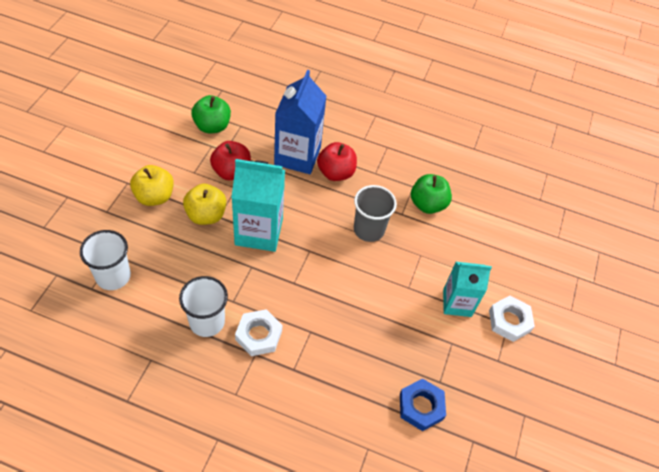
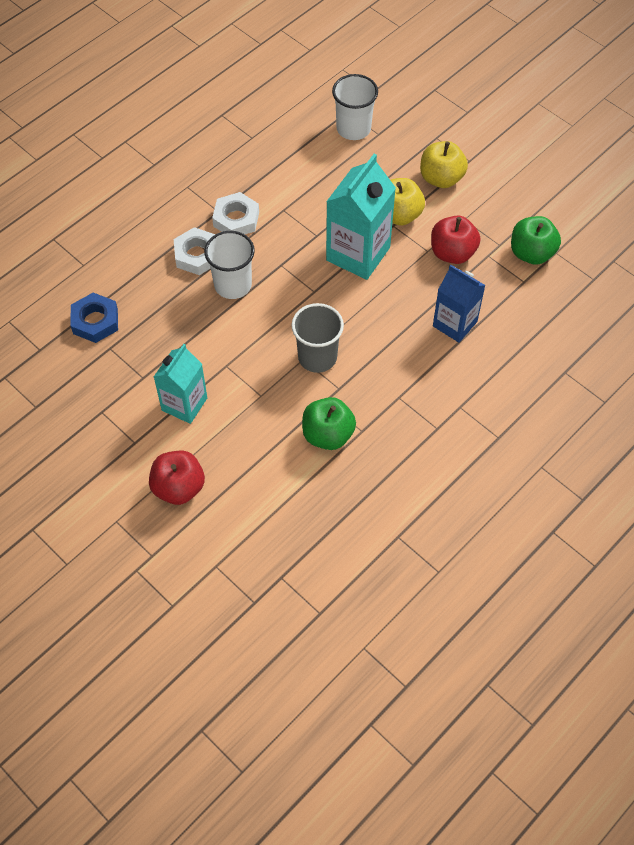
camera: 120 degrees right, 5 degrees up
white cup [179,276,228,337] -> white cup moved to [204,231,255,299]
blue carton [274,70,327,174] -> blue carton [433,264,485,343], size x0.66
red apple [317,142,357,181] -> red apple moved to [149,451,205,505]
white nut [489,296,535,342] -> white nut moved to [174,227,215,275]

